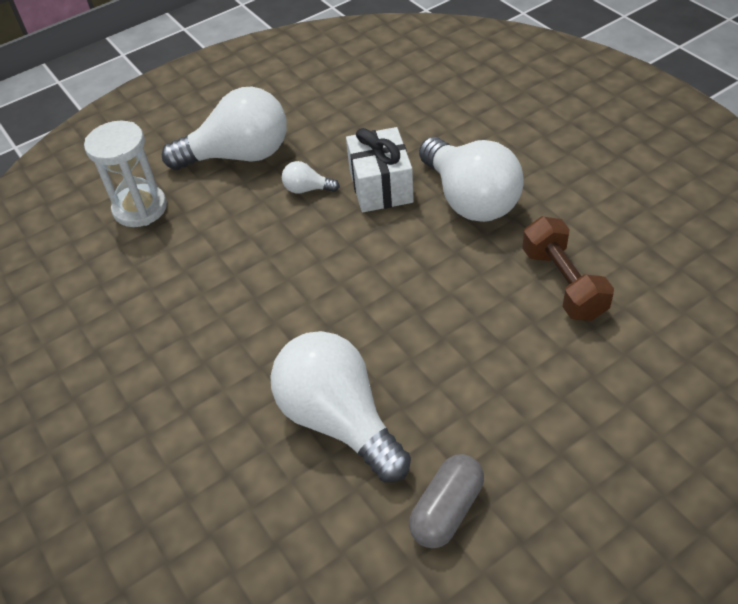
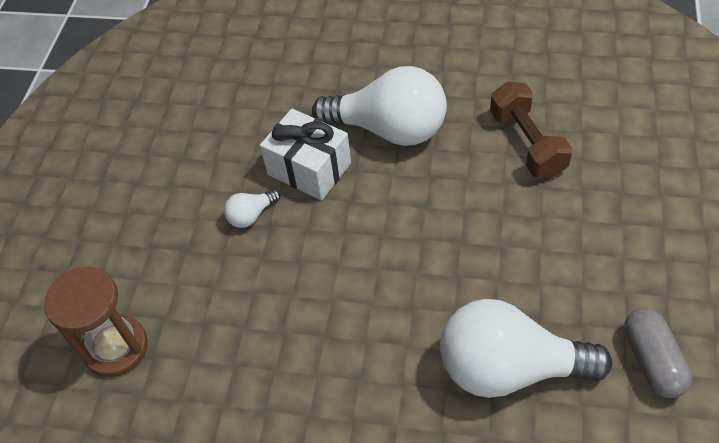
camera: 45 degrees left, 5 degrees up
white hourglass [84,121,167,227] -> brown hourglass [44,267,148,377]
white light bulb [162,87,287,170] -> none
brown dumbbell [522,216,614,321] -> brown dumbbell turned 45 degrees clockwise [490,81,572,178]

